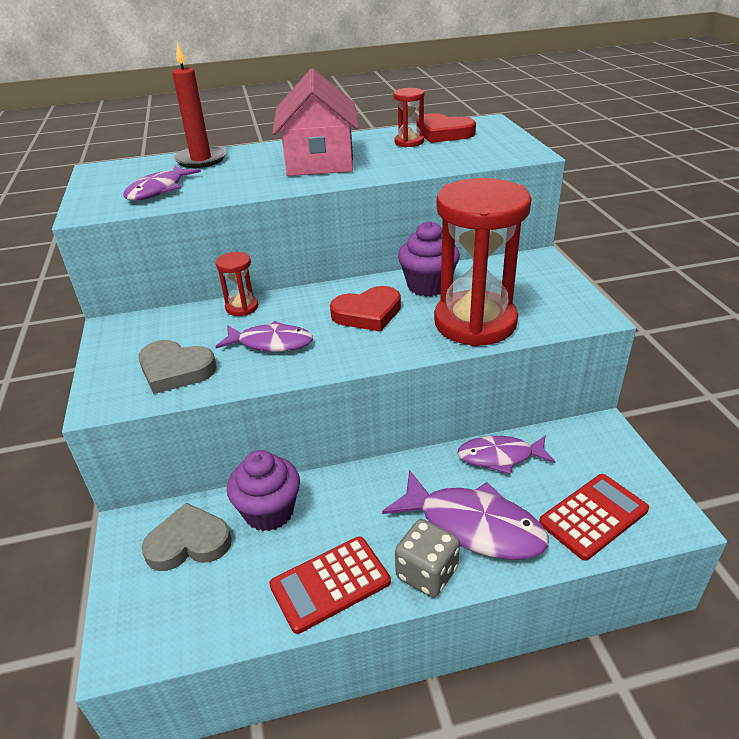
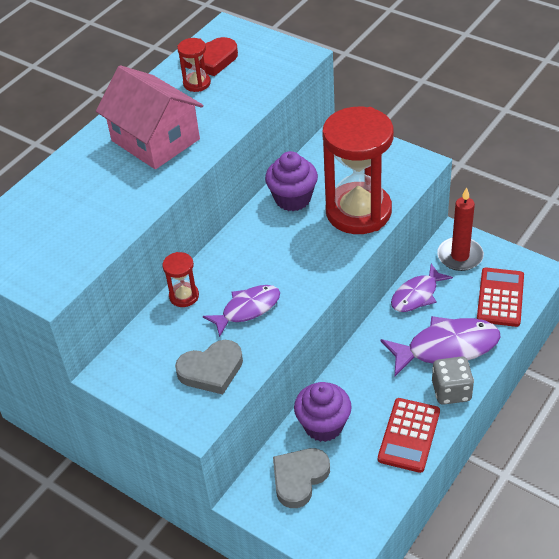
camera: 40 degrees left, 10 degrees up
purple fish [123,165,201,201] -> none
red candle [172,43,226,168] -> red candle moved to [437,187,484,271]
red heart [330,286,401,332] -> none

